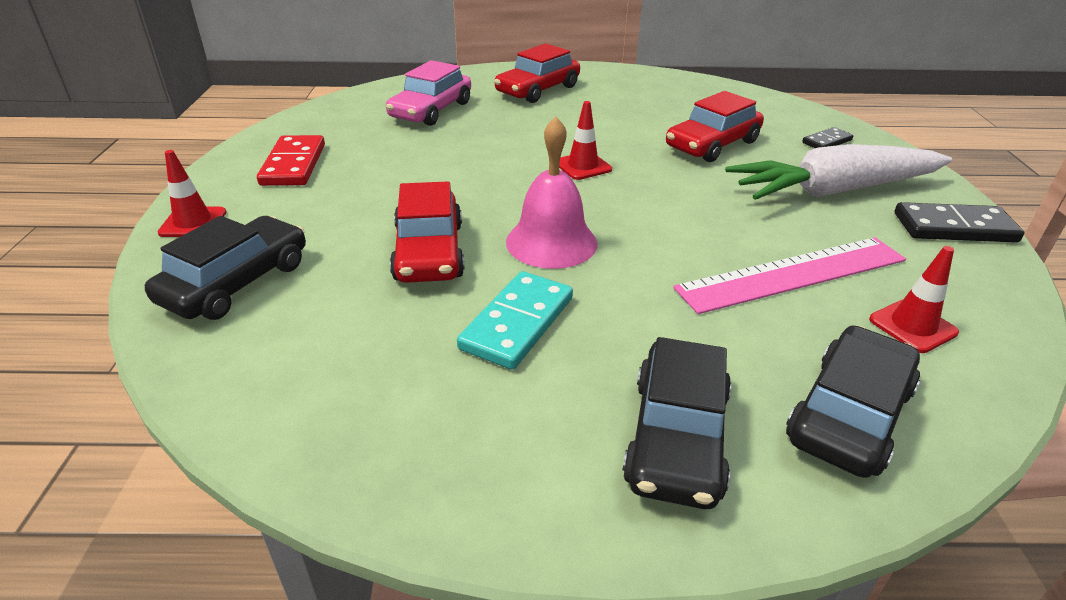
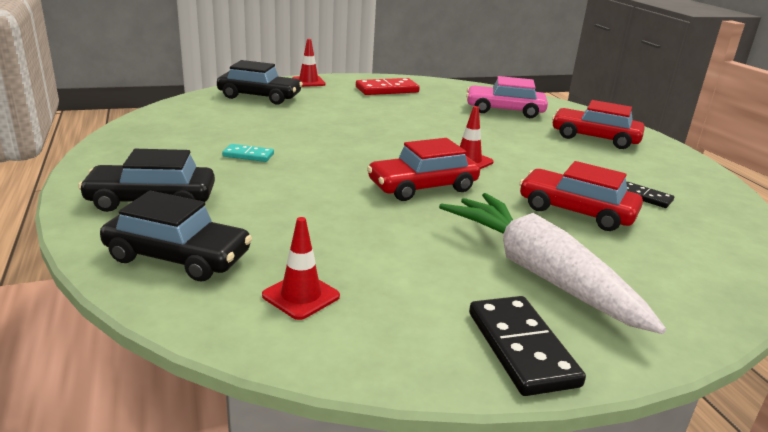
camera: 70 degrees right, 10 degrees down
red car [390,181,465,283] -> red car moved to [367,138,480,201]
turquoise domino [457,271,573,370] -> turquoise domino [222,144,274,162], size x0.58
pink bell [506,117,598,269] -> none
pink ruler [673,237,906,314] -> none
black domino [802,127,853,148] -> black domino moved to [626,182,674,208]

